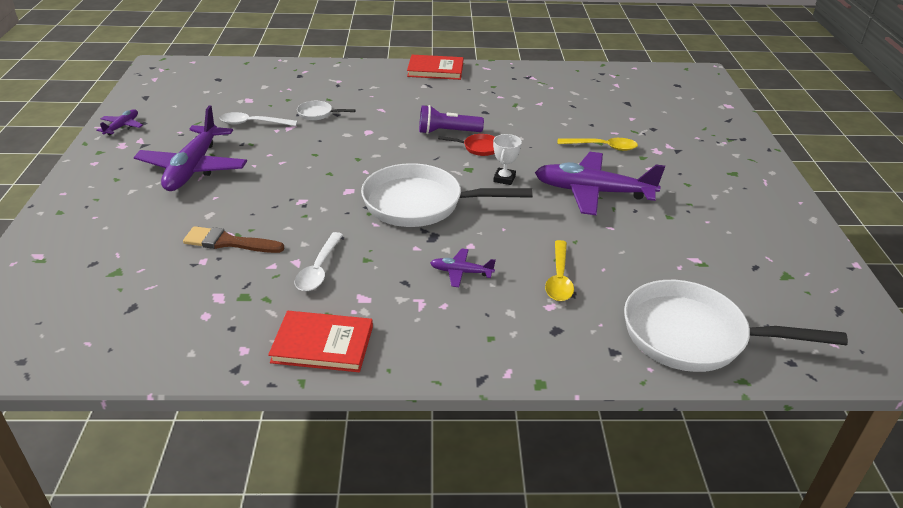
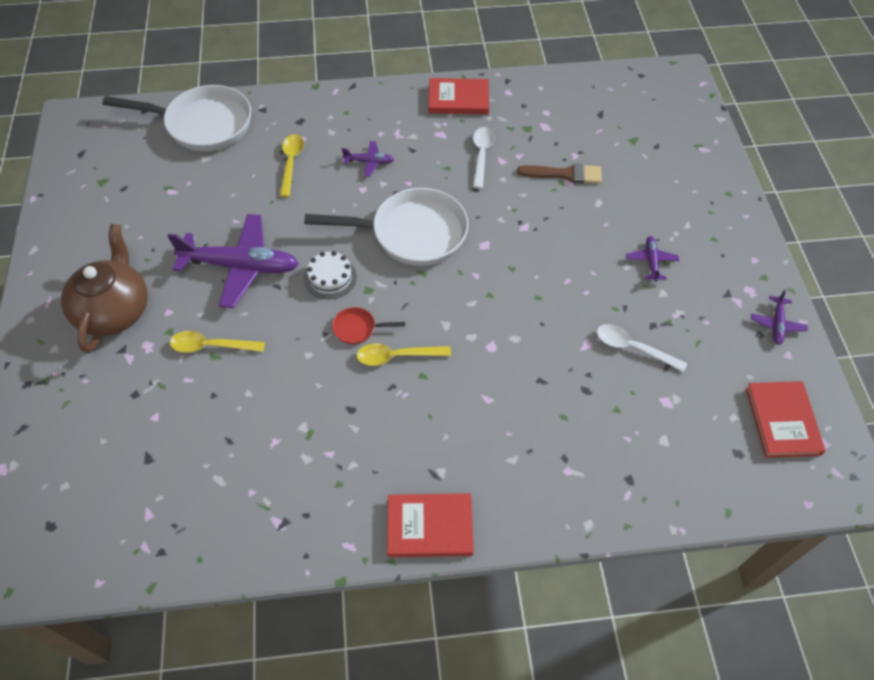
camera: 175 degrees right, 20 degrees up
purple plane [134,105,247,191] -> purple plane [626,236,679,282], size x0.46
white spoon [219,112,298,126] -> white spoon turned 150 degrees counterclockwise [597,324,687,372]
white pan [297,101,356,120] -> none
purple flashlight [419,105,484,134] -> yellow spoon [356,343,451,366]
white trophy [493,134,522,185] -> white cake [304,251,357,299]
none -> brown teapot [61,224,148,353]
none -> red book [746,381,826,458]

